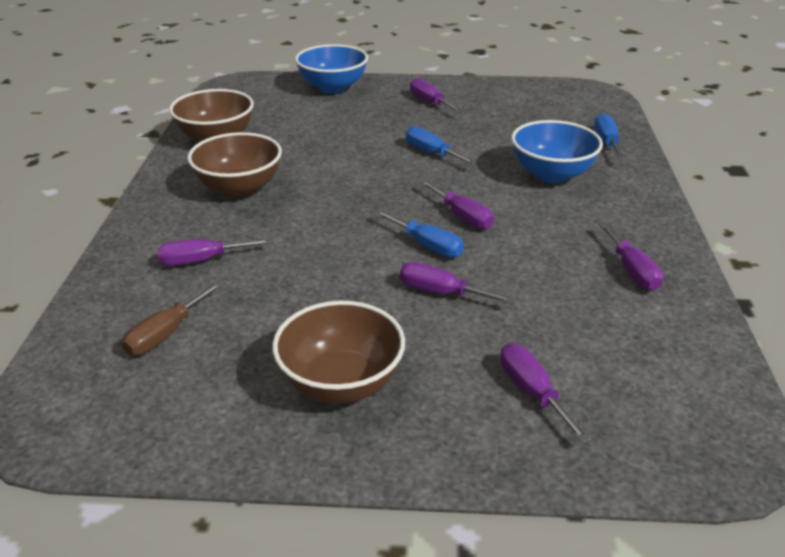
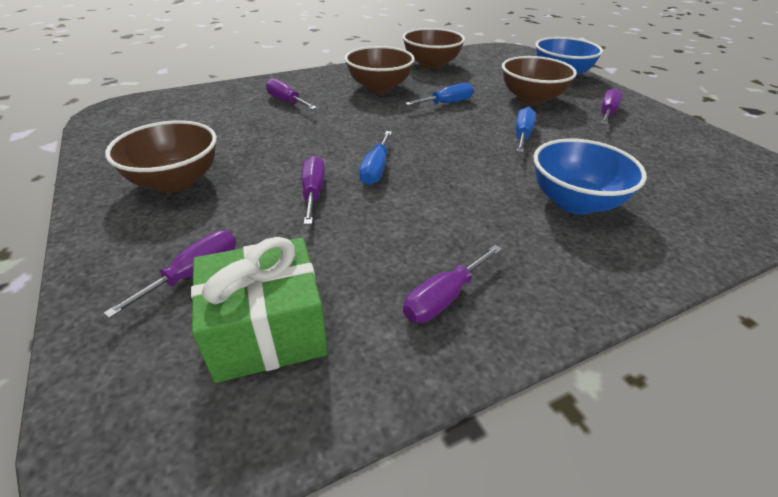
camera: 60 degrees right, 5 degrees up
brown screwdriver [121,282,223,356] -> none
purple screwdriver [420,180,494,229] -> none
blue screwdriver [594,113,625,159] -> blue screwdriver moved to [405,83,474,105]
none -> green gift [191,237,328,383]
none -> brown bowl [502,56,577,105]

